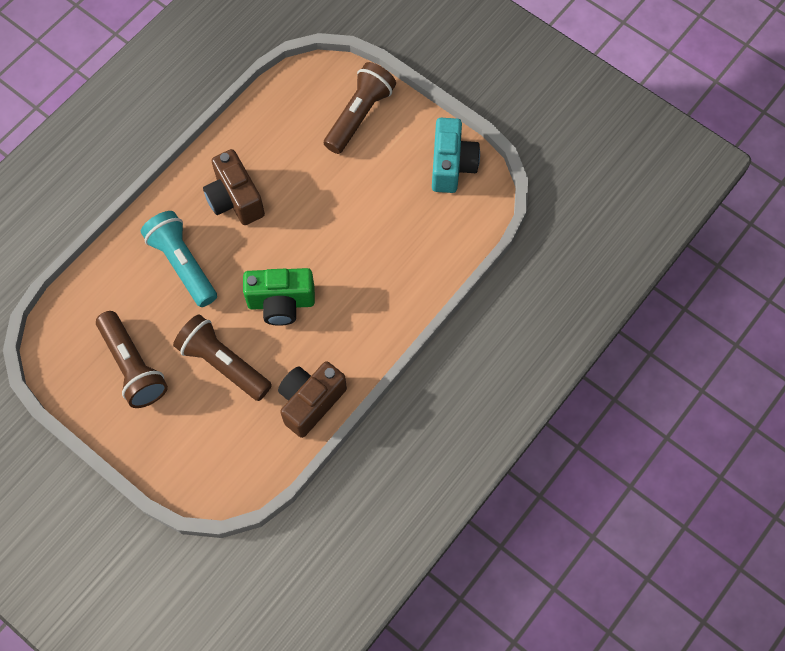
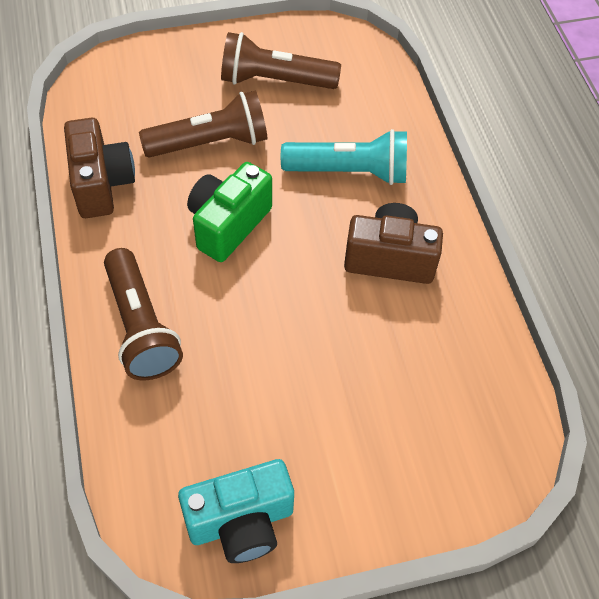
camera: 125 degrees right, 10 degrees down
brown flashlight [324,62,396,154] -> brown flashlight moved to [104,248,183,380]
turquoise camera [432,118,480,193] -> turquoise camera turned 60 degrees counterclockwise [178,459,294,563]

